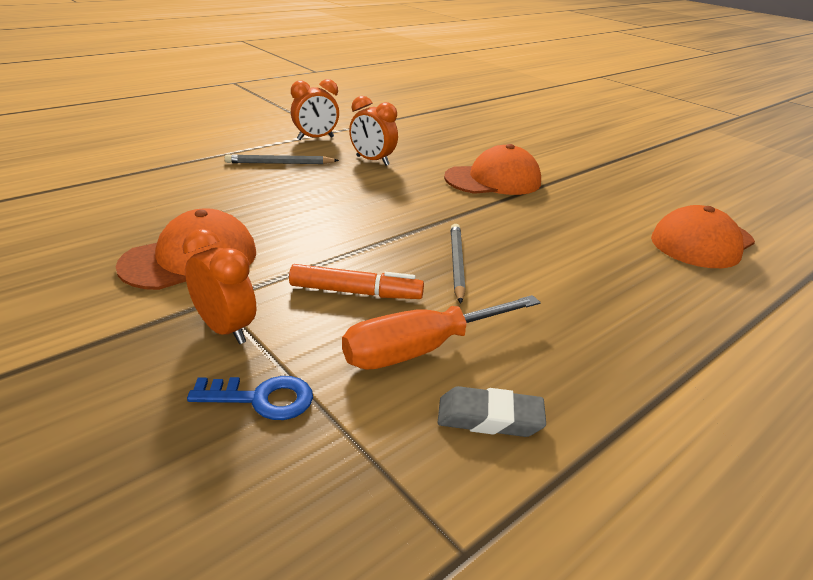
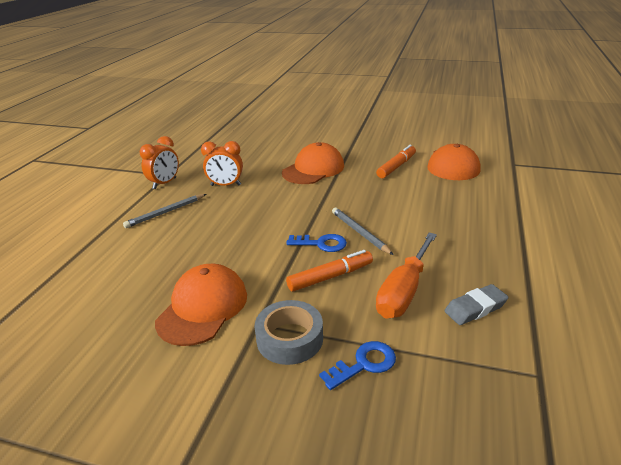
camera: 30 degrees left, 0 degrees up
orange clock [182,229,256,344] -> grey tape [255,300,323,365]
none -> blue key [286,234,347,252]
none -> orange marker [376,145,416,178]

